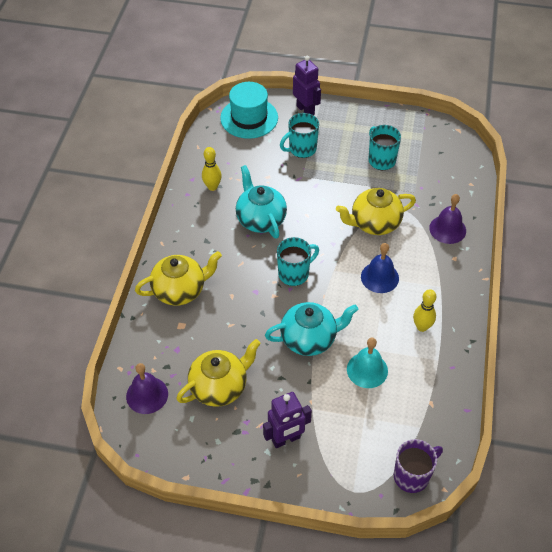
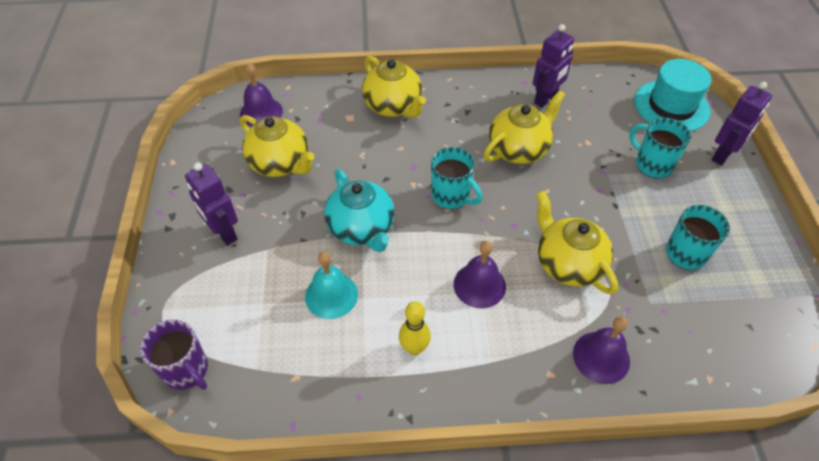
camera: 75 degrees right, 0 degrees up
yellow bowling pin [202,147,222,191] -> purple robot [533,24,574,108]
turquoise teapot [236,165,287,239] -> yellow teapot [484,90,566,164]
blue bell [361,243,399,293] -> purple bell [454,241,506,308]

